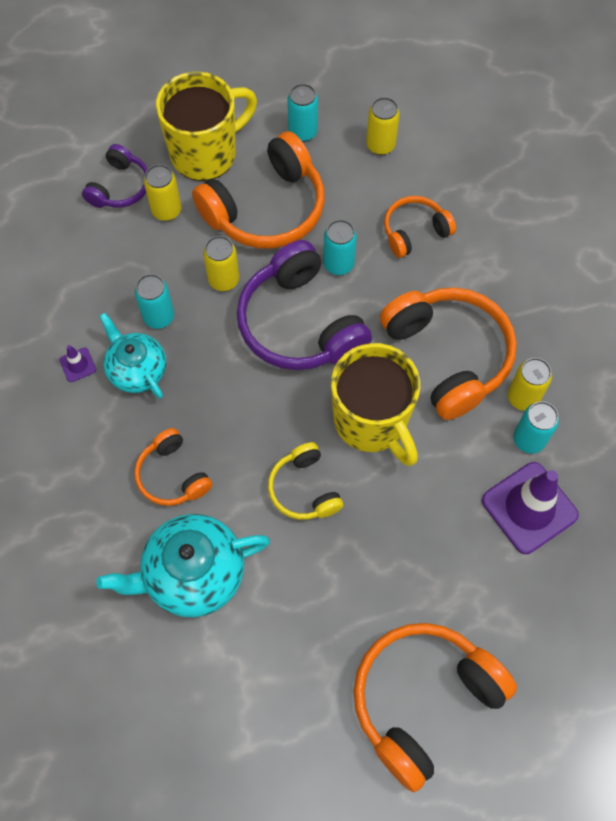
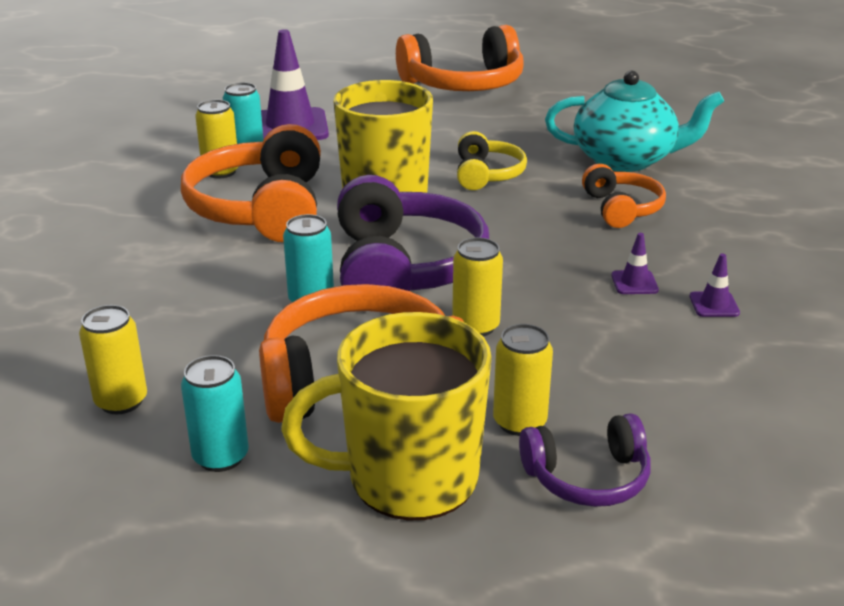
camera: 155 degrees left, 35 degrees down
purple headphones [82,144,148,208] -> purple headphones turned 150 degrees counterclockwise [519,414,651,507]
turquoise teapot [99,313,166,399] -> purple traffic cone [611,233,659,294]
turquoise can [134,274,174,329] -> none
orange headphones [384,196,456,258] -> none

